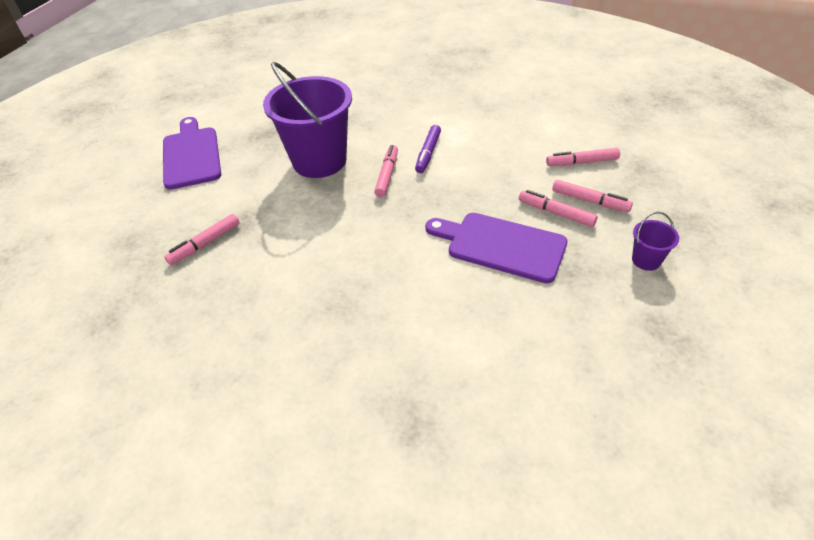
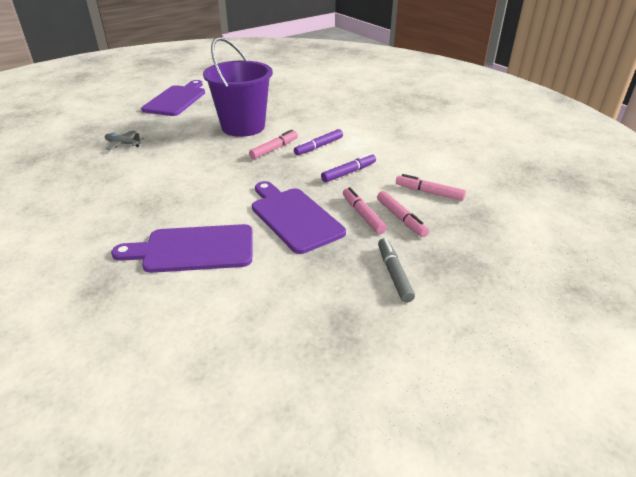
camera: 30 degrees right, 10 degrees down
pink marker [164,214,240,265] -> grey plane [105,130,145,150]
purple bucket [632,212,679,271] -> grey marker [378,238,415,303]
none -> purple cutting board [111,224,253,273]
none -> purple marker [321,153,376,182]

